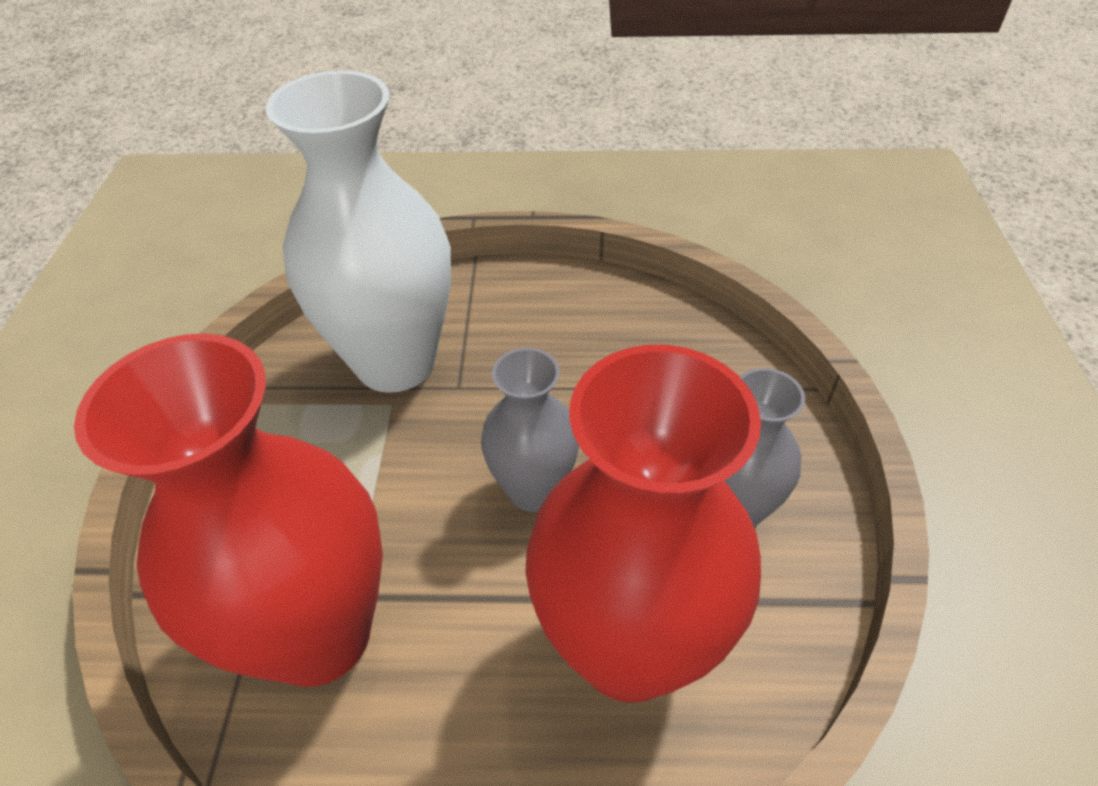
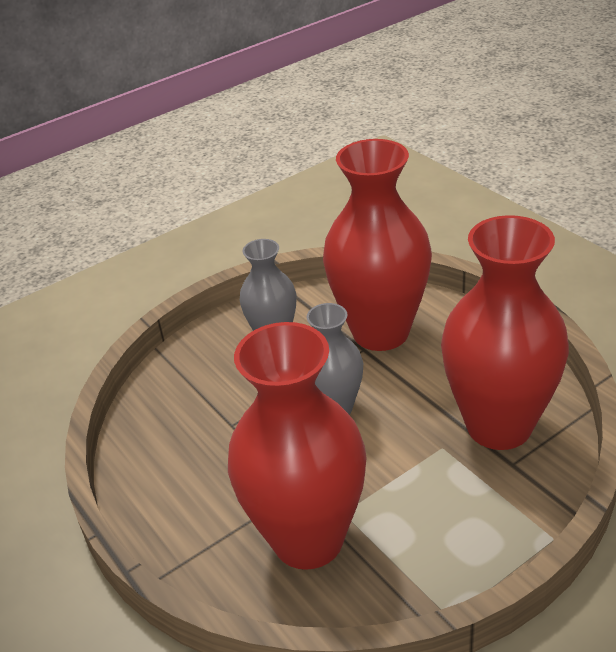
camera: 125 degrees left, 10 degrees down
white vase [265,70,451,393] -> red vase [228,322,367,570]

